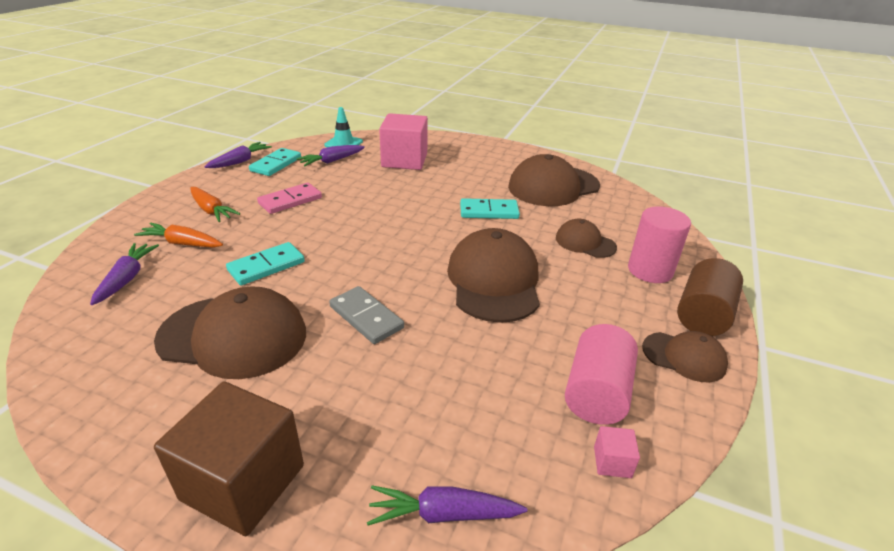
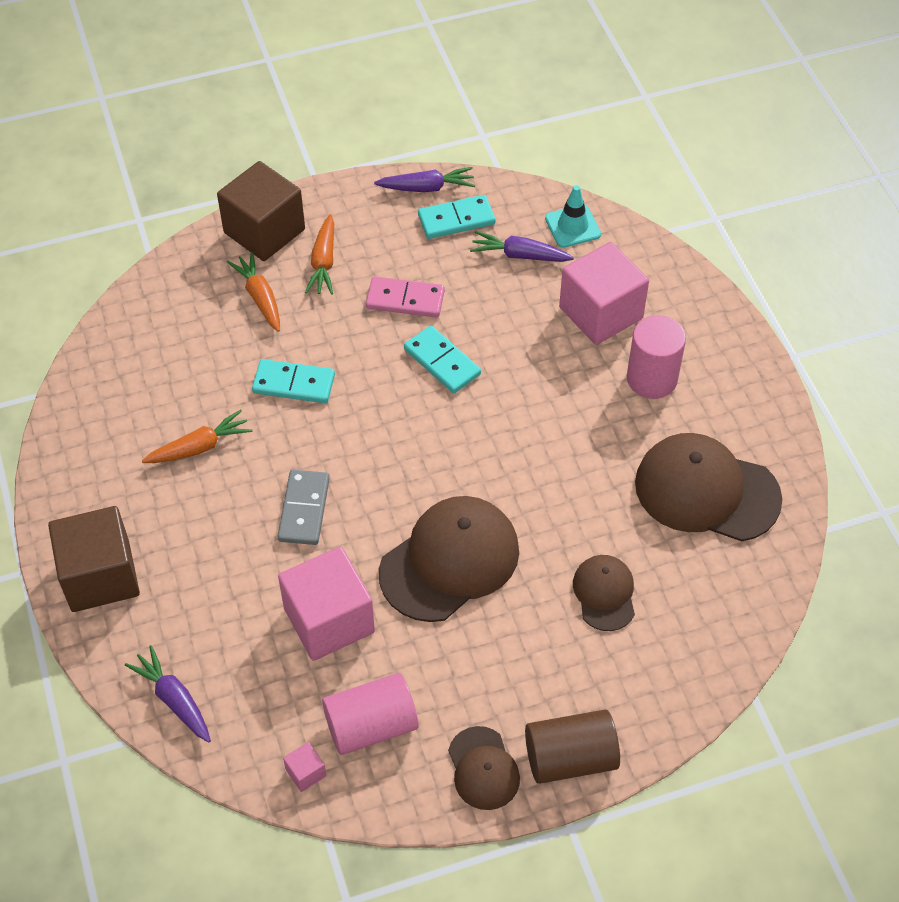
camera: 50 degrees right, 20 degrees up
purple carrot [90,243,159,305] -> none
brown cap [154,286,306,379] -> orange carrot [142,409,252,463]
turquoise domino [460,198,520,219] -> turquoise domino moved to [404,325,481,393]
pink cylinder [628,206,691,283] -> pink cylinder moved to [627,315,686,399]
none -> brown cube [217,161,305,261]
none -> pink cube [278,546,375,661]

